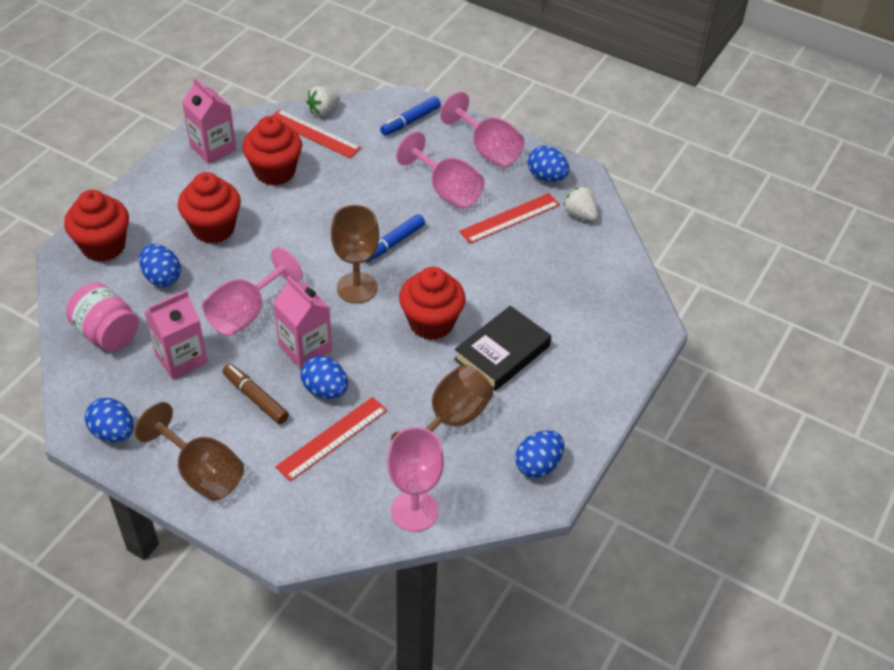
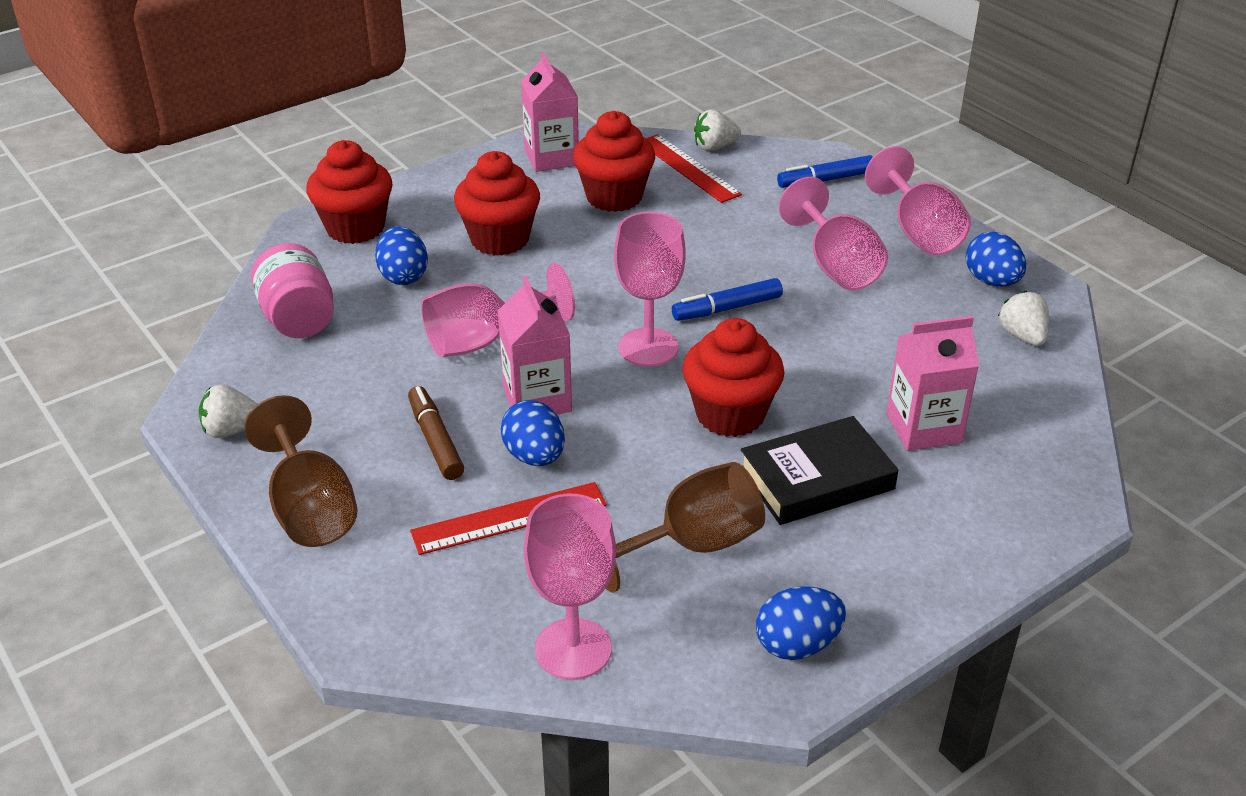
camera: 25 degrees right, 10 degrees down
blue egg [85,398,134,442] -> white strawberry [199,384,258,438]
pink carton [144,290,208,379] -> pink carton moved to [886,316,979,451]
brown goblet [331,205,379,303] -> pink goblet [614,212,686,367]
red ruler [459,193,560,243] -> none

